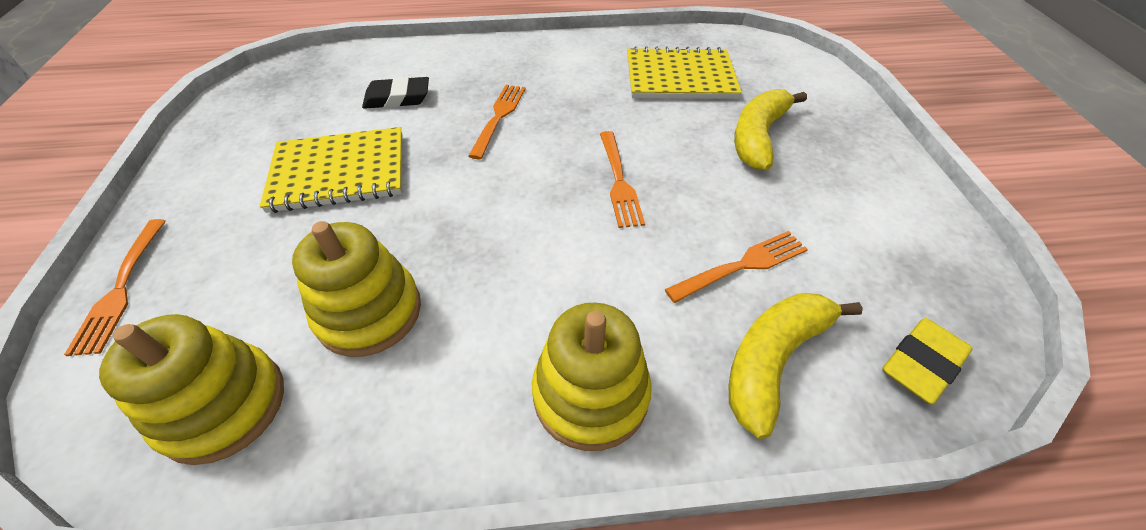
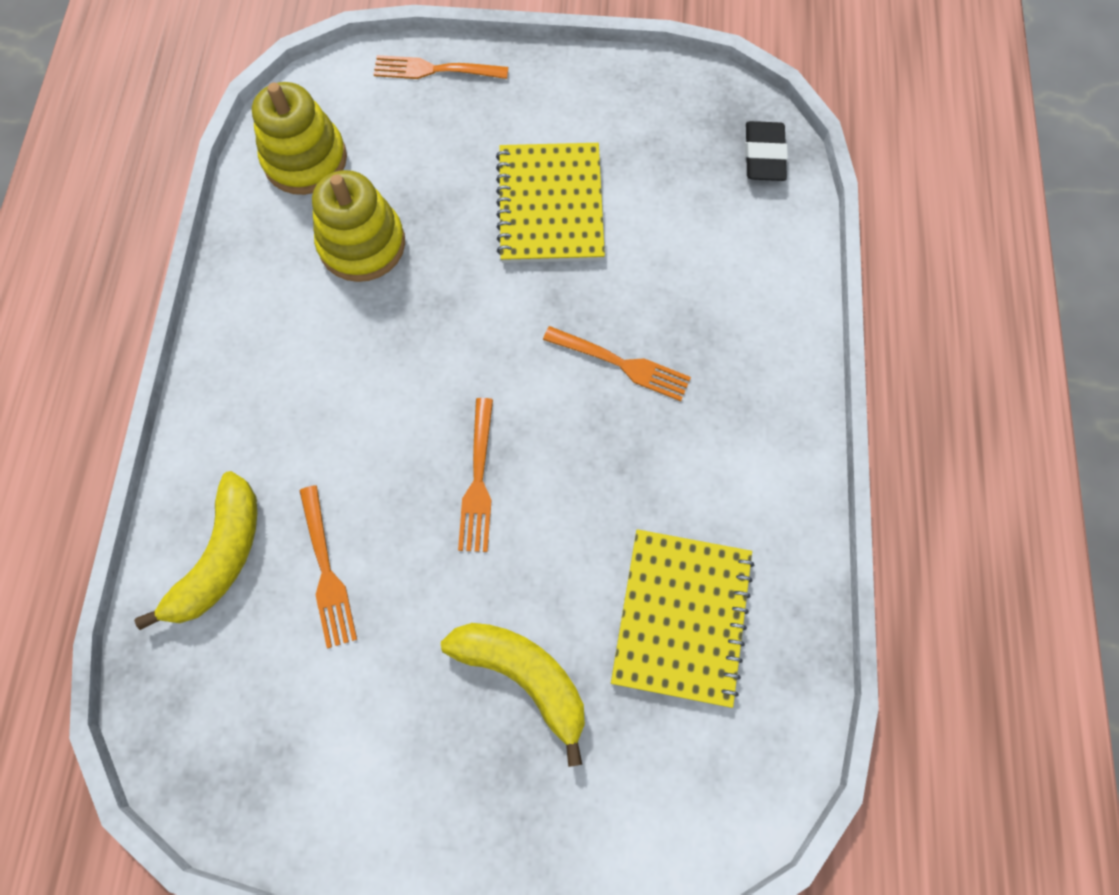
camera: 100 degrees right, 20 degrees up
black eraser [362,76,429,109] -> black eraser moved to [745,121,788,181]
yellow stacking toy [532,302,652,451] -> none
orange fork [600,131,645,228] -> orange fork turned 90 degrees counterclockwise [458,398,493,552]
yellow banana [729,293,863,439] -> yellow banana turned 60 degrees clockwise [134,471,257,630]
yellow eraser [882,318,972,404] -> none

